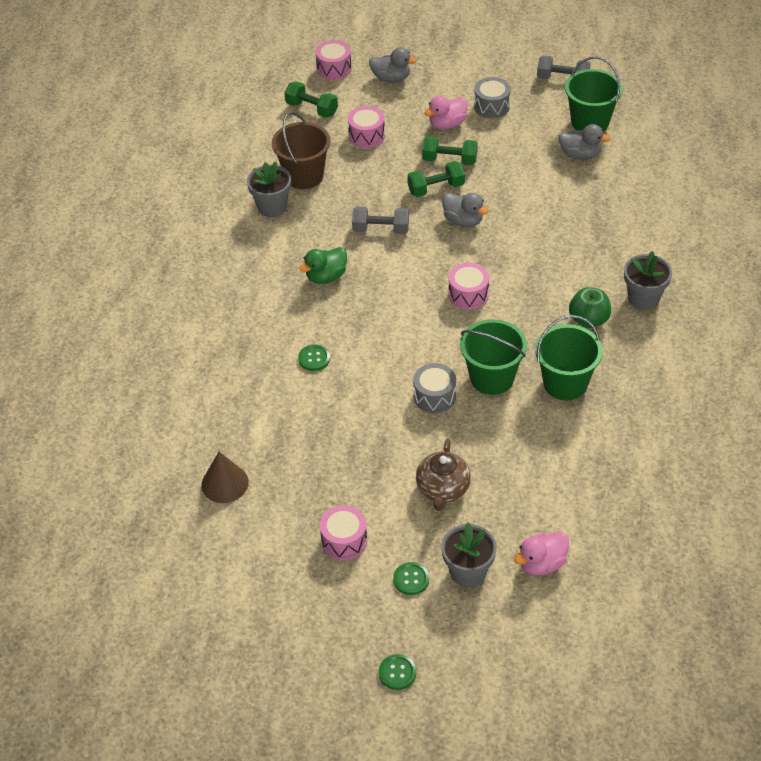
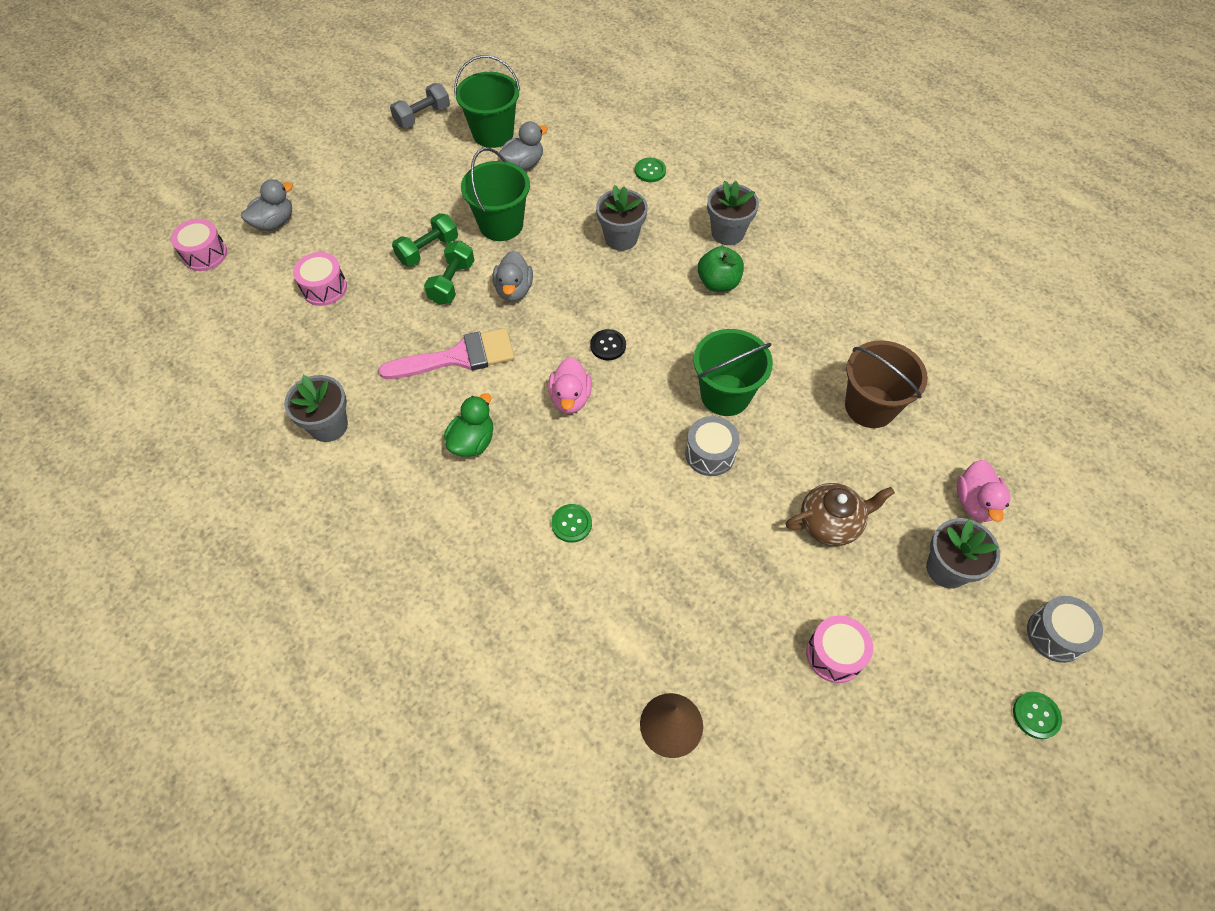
camera: 55 degrees left, 10 degrees up
brown bucket [272,112,330,189] -> brown bucket moved to [845,340,928,428]
green dumbbell [284,82,338,118] -> none
green duck [299,247,347,284] -> green duck turned 150 degrees counterclockwise [444,393,493,457]
grey dumbbell [352,206,409,234] -> pink brush [379,328,515,379]
green button [393,562,429,595] -> green button moved to [635,158,666,182]
brown teapot [416,439,471,511] -> brown teapot turned 60 degrees counterclockwise [786,483,895,546]
pink duck [424,96,468,130] -> pink duck moved to [548,357,592,414]
grey duck [442,193,488,227] -> grey duck turned 105 degrees clockwise [493,250,533,302]
pink drum [449,263,489,310] -> black button [590,329,626,360]
grey drum [474,77,511,118] -> grey drum moved to [1027,596,1103,663]
green bucket [535,315,603,401] -> green bucket moved to [461,148,530,241]
none -> grey flower pot [596,185,648,251]

